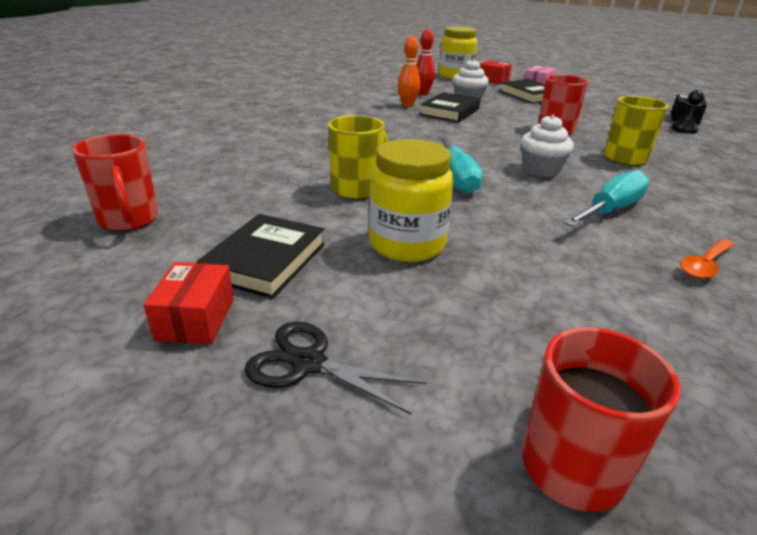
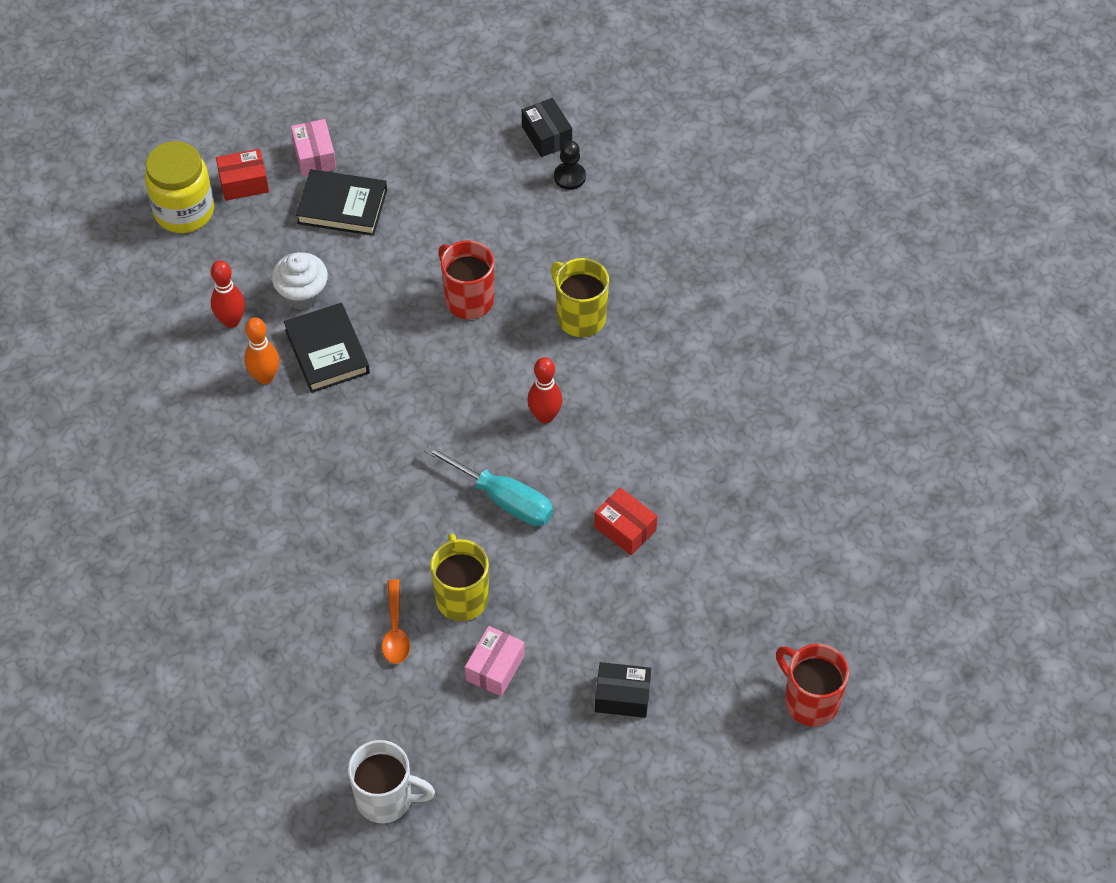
camera: 50 degrees left, 25 degrees up
red mug [72,134,158,231] -> white mug [348,740,435,823]
red box [144,262,234,344] -> red box moved to [594,487,657,555]
black book [197,214,325,299] -> none
black scissors [244,322,427,414] -> none
yellow jar [369,139,454,262] -> none
white cupcake [520,114,574,177] -> red bowling pin [528,357,562,424]
turquoise screwdriver [563,170,650,227] -> none
orange spoon [680,239,734,279] -> orange spoon moved to [382,579,410,664]
none -> pink box [465,626,525,697]
none -> black box [595,662,651,718]

